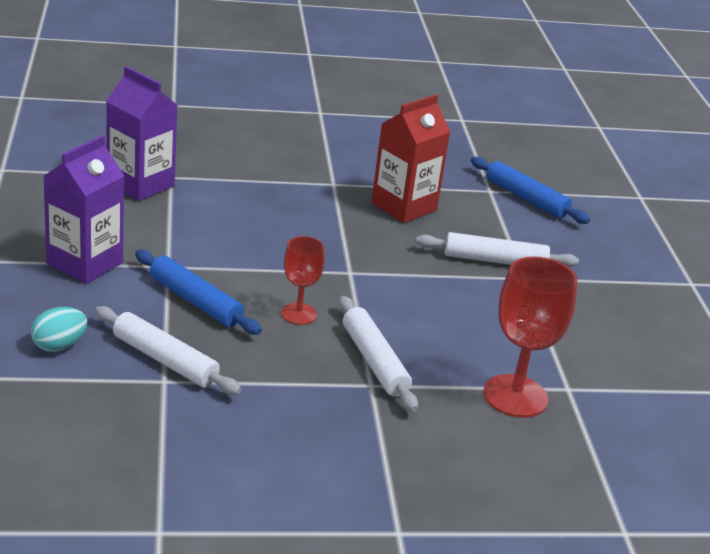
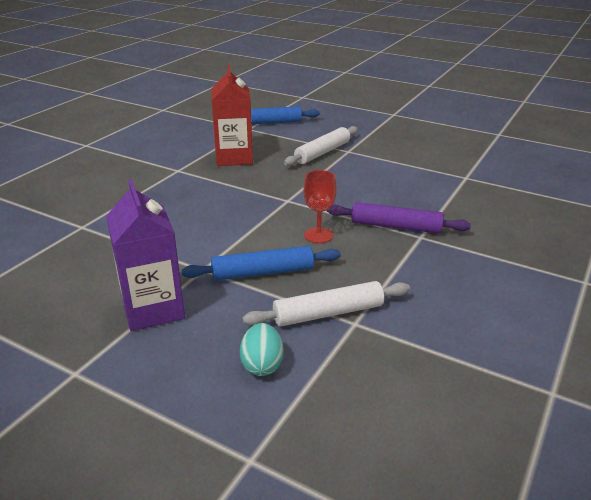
camera: 50 degrees left, 0 degrees up
purple carton [106,66,178,201] -> none
white rolling pin [339,296,418,412] -> purple rolling pin [327,202,471,234]
red goblet [483,256,577,418] -> none

